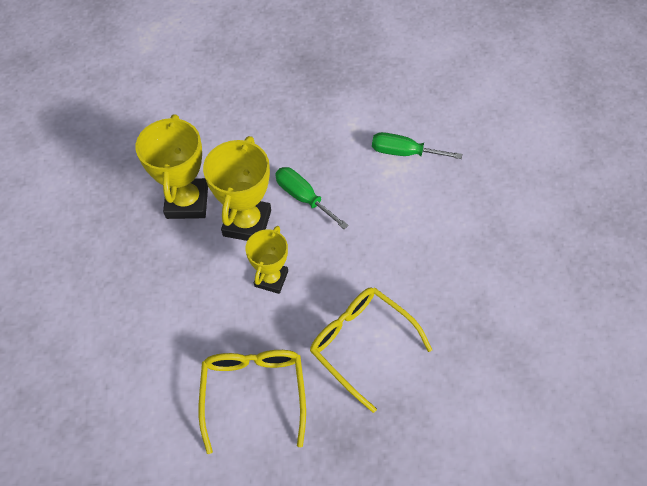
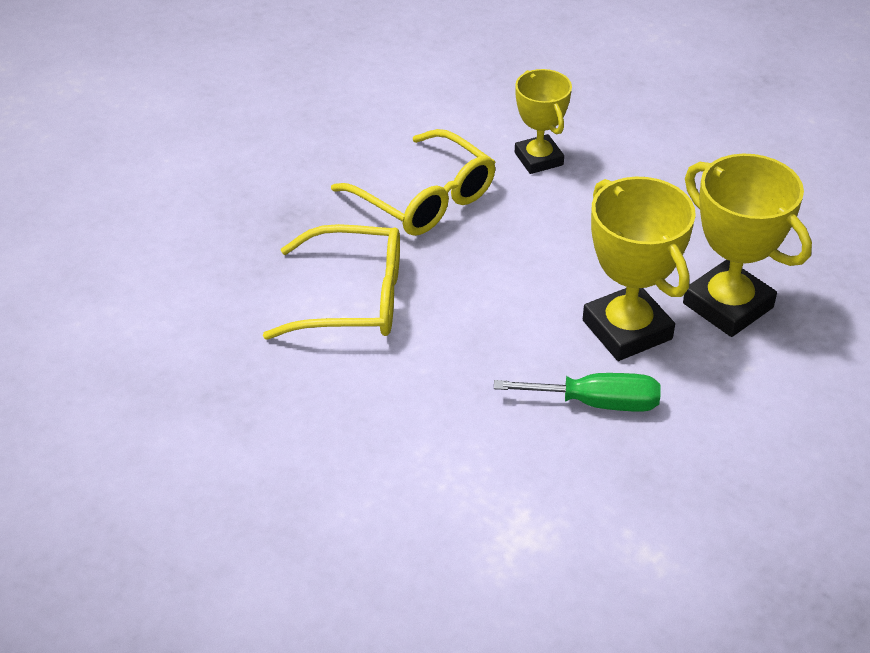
camera: 140 degrees right, 15 degrees down
yellow trophy [245,226,288,294] -> yellow trophy moved to [515,69,572,174]
green screwdriver [372,132,462,159] -> none

